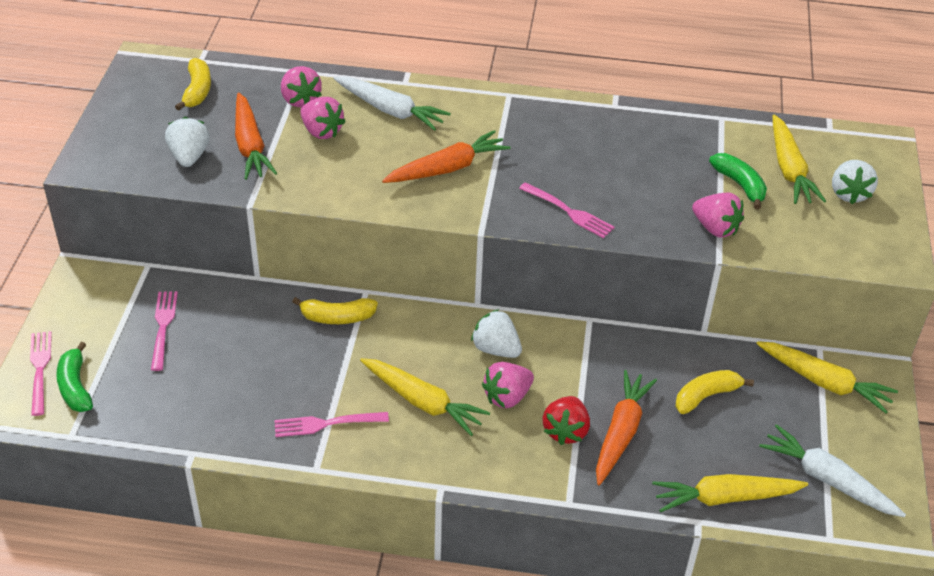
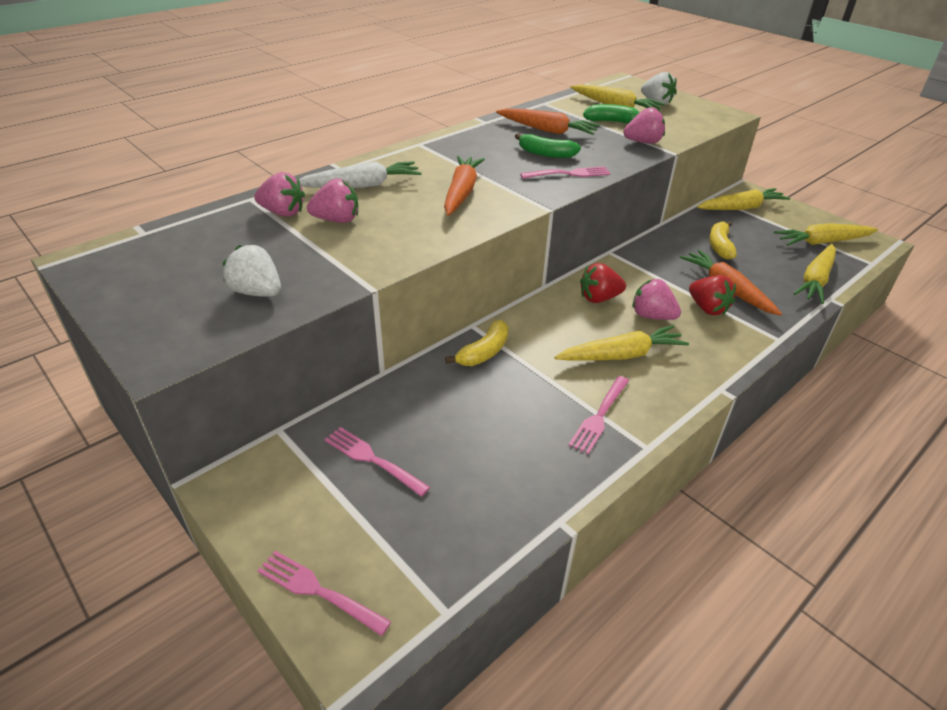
camera: 50 degrees left, 5 degrees down
green banana [56,342,93,412] -> green banana moved to [515,134,581,158]
yellow banana [175,58,211,111] -> none
orange carrot [235,93,277,180] -> orange carrot moved to [496,108,600,135]
white strawberry [471,309,522,358] -> red strawberry [580,263,626,303]
pink strawberry [482,362,534,408] -> pink strawberry turned 120 degrees clockwise [632,279,681,320]
white carrot [759,424,906,517] -> yellow carrot [774,223,878,246]

